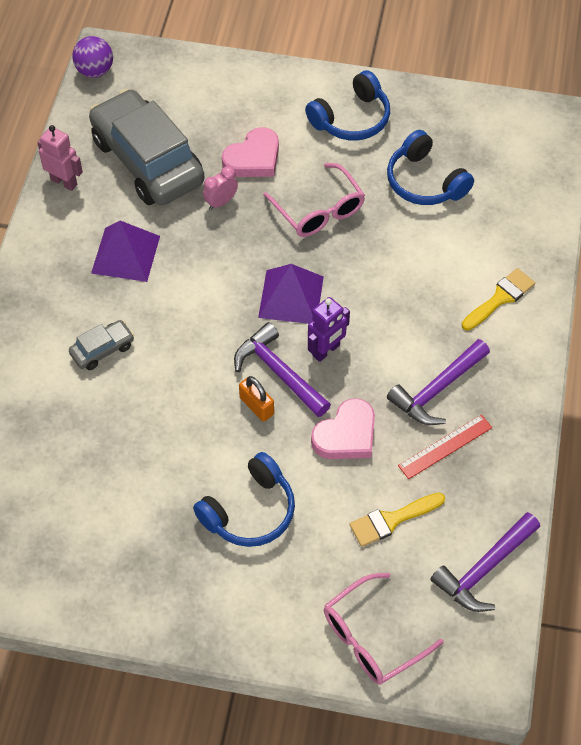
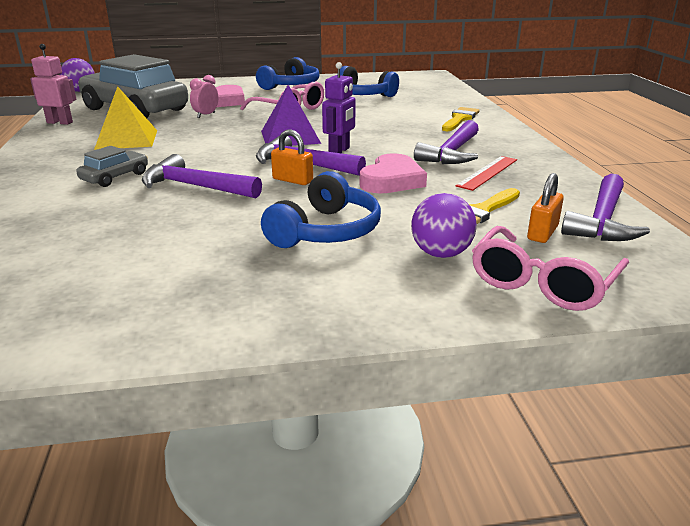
camera: 20 degrees left, 30 degrees down
purple pyramid [91,221,160,282] -> yellow pyramid [94,86,157,150]
none -> purple hammer [142,154,262,198]
none -> purple ball [411,193,477,258]
none -> orange padlock [527,173,564,243]

